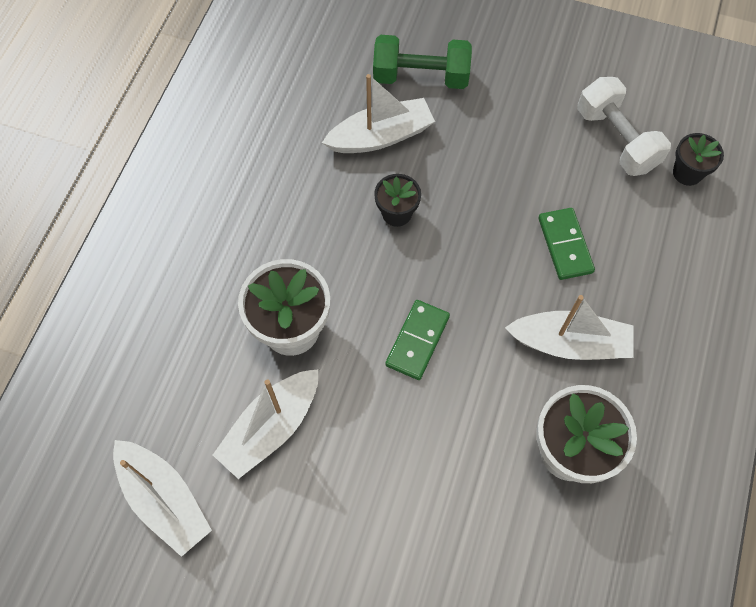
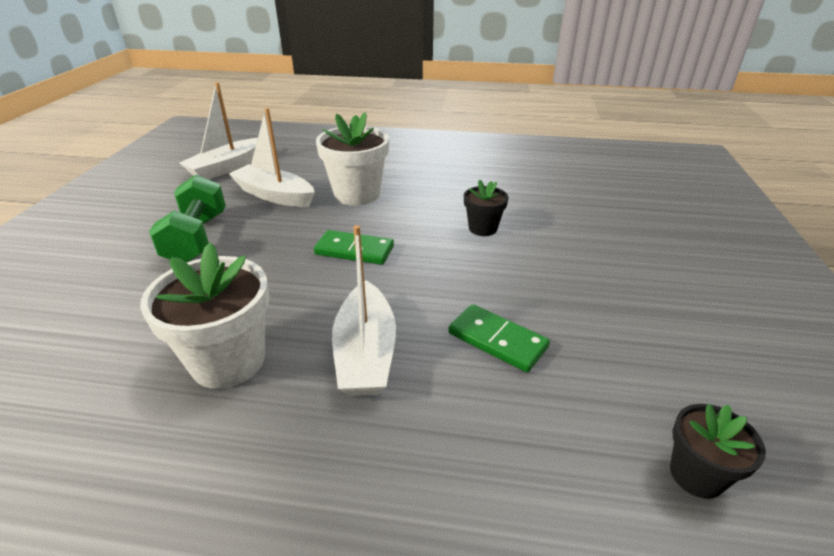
camera: 80 degrees right, 30 degrees down
white boat [322,74,435,153] -> none
green dumbbell [373,35,472,89] -> green dumbbell moved to [149,175,226,263]
green domino [538,208,595,280] -> green domino turned 60 degrees clockwise [448,304,550,372]
white dumbbell [577,77,671,176] -> none

